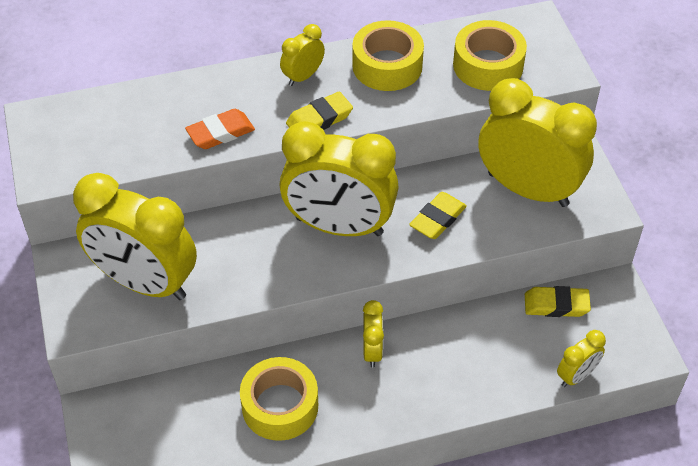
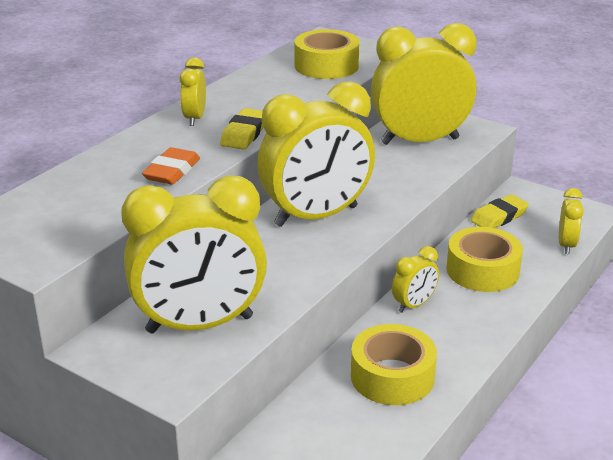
camera: 40 degrees left, 20 degrees down
yellow tape [352,20,424,91] -> yellow tape moved to [446,227,523,292]
yellow clock [363,300,384,367] -> yellow clock turned 90 degrees clockwise [392,246,439,313]
yellow eraser [409,192,467,239] -> none

